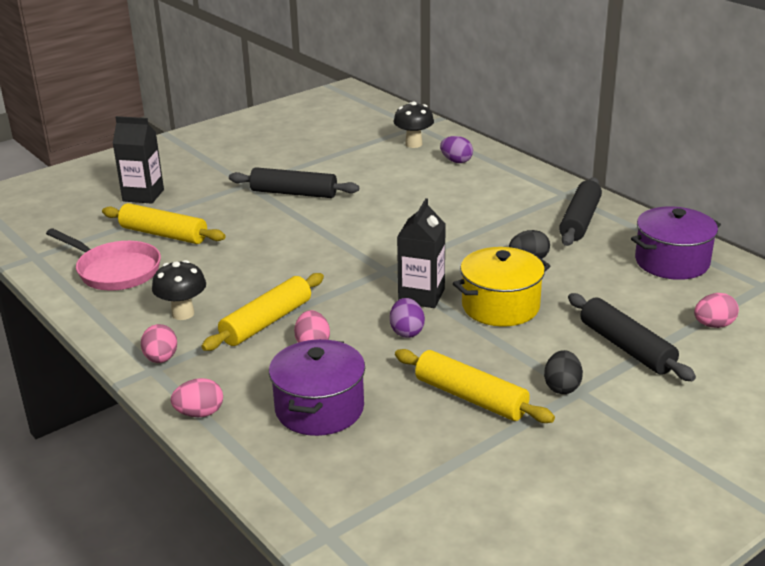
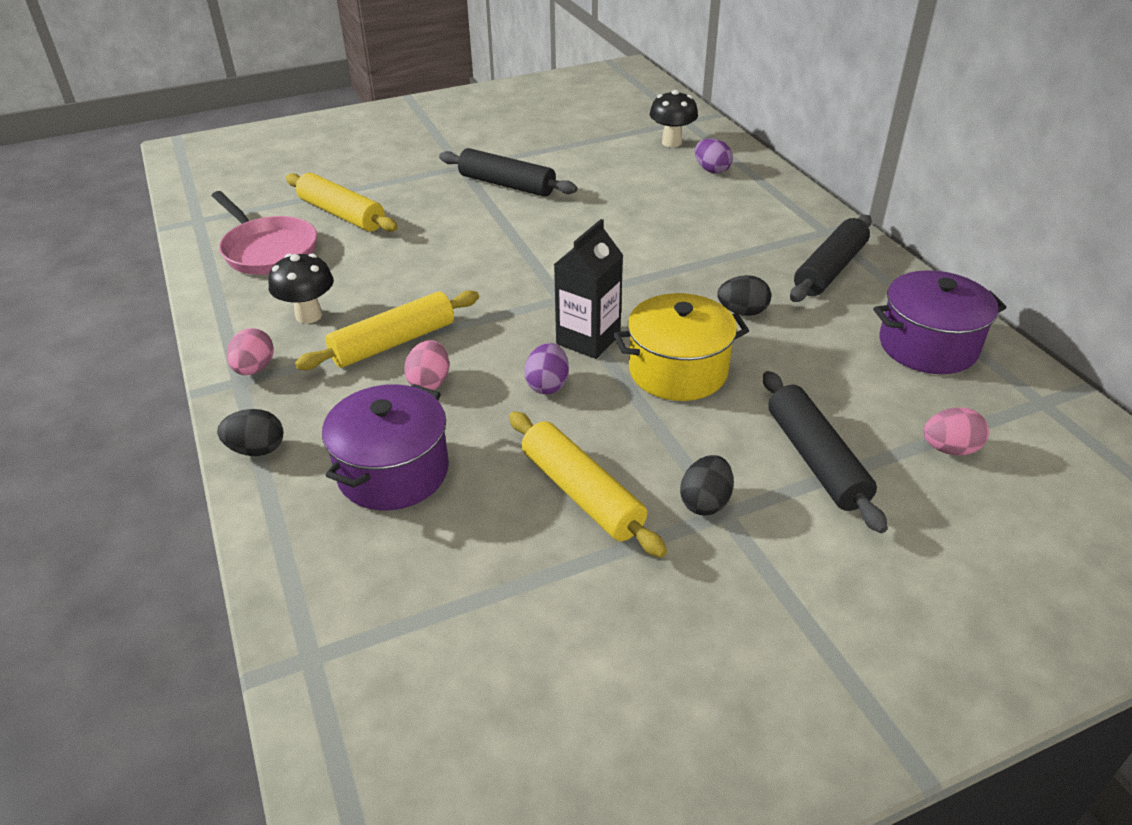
camera: 15 degrees right, 10 degrees up
black carton [113,116,164,204] -> none
pink egg [171,378,223,417] -> black egg [217,409,283,456]

